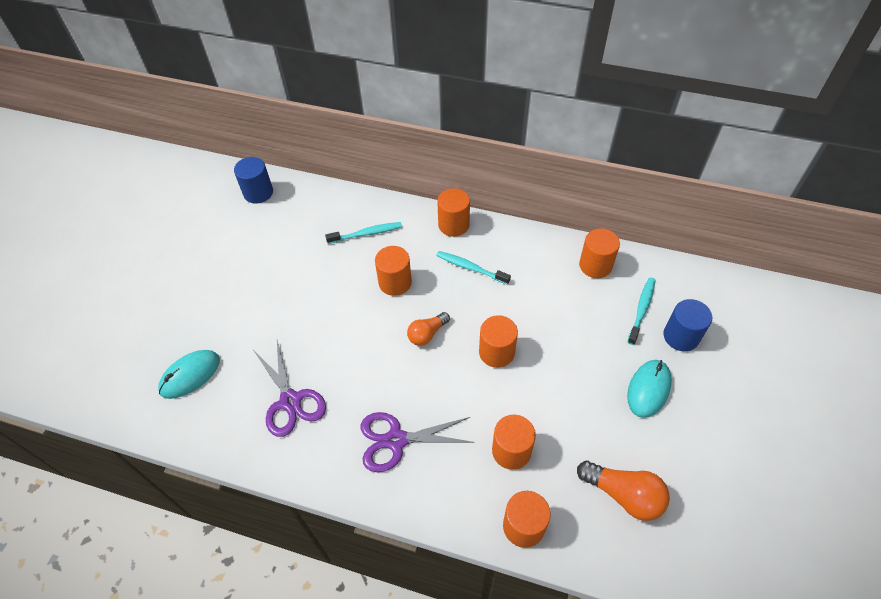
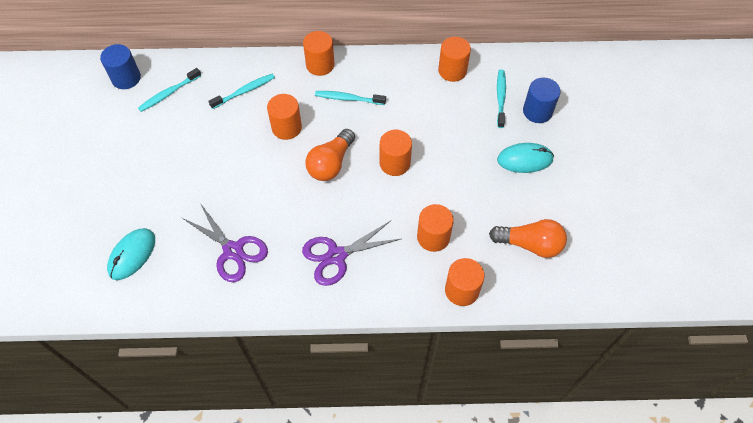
camera: 20 degrees left, 5 degrees up
orange light bulb [407,312,450,346] -> orange light bulb [305,129,355,181], size x1.55
turquoise mouse [627,360,672,418] -> turquoise mouse turned 75 degrees clockwise [497,143,554,173]
none -> turquoise toothbrush [138,68,201,112]

